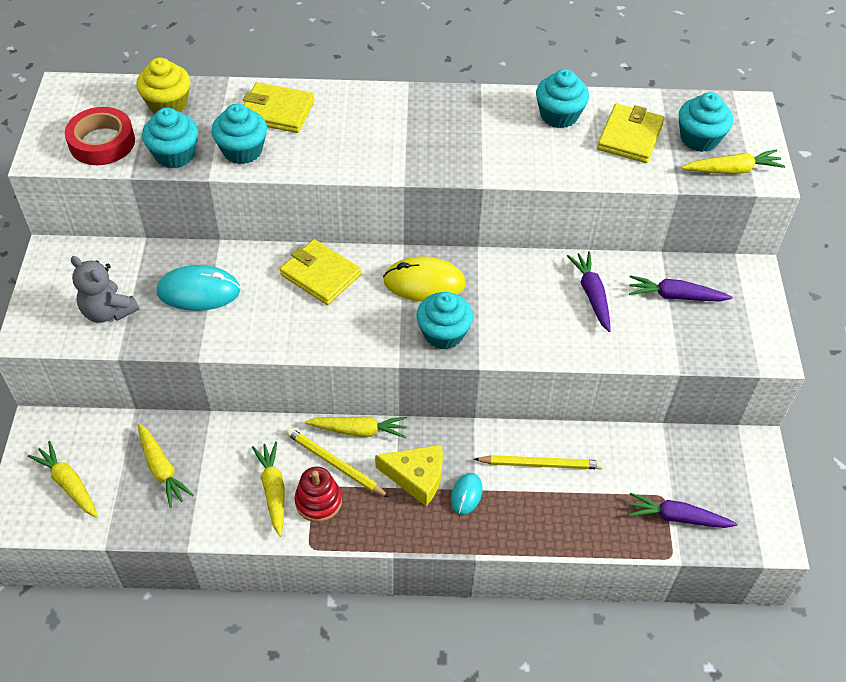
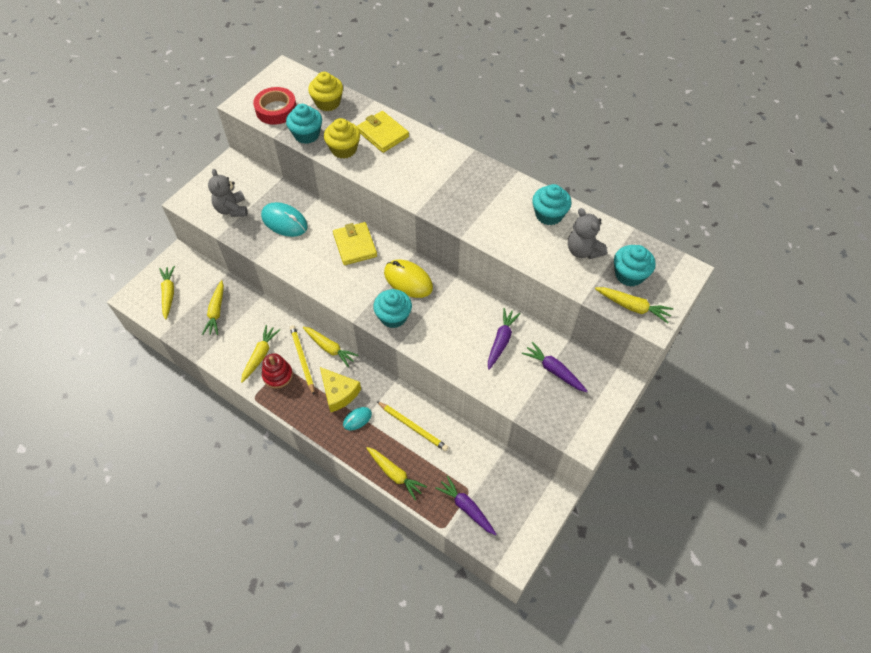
camera: 35 degrees right, 5 degrees up
turquoise cupcake [211,104,267,164] -> yellow cupcake [324,118,360,159]
yellow wallet [597,103,664,163] -> grey teddy bear [568,208,607,259]
none -> yellow carrot [366,447,427,500]

